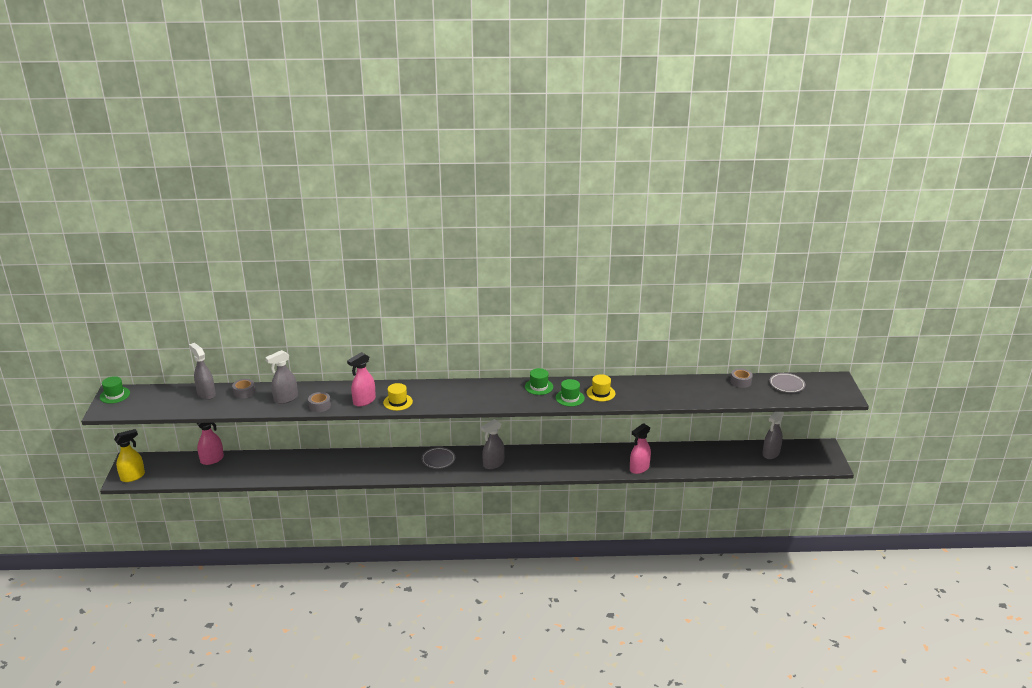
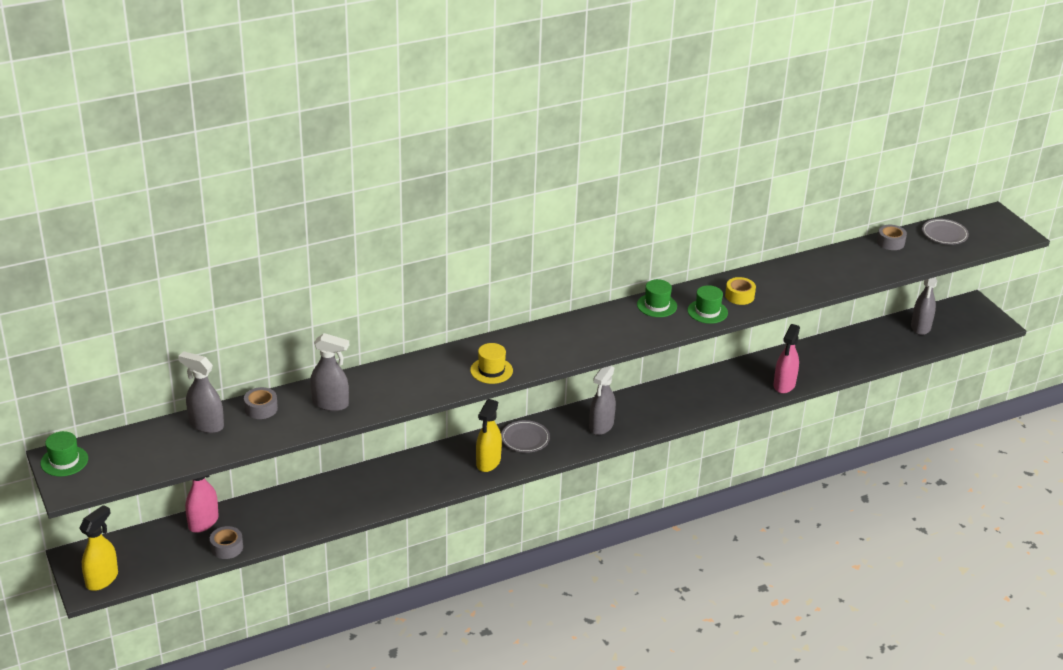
camera: 25 degrees left, 5 degrees up
grey spray bottle [265,350,298,404] -> grey spray bottle turned 105 degrees counterclockwise [310,333,349,411]
grey tape [308,392,331,412] -> grey tape moved to [210,526,243,559]
pink spray bottle [347,352,376,407] -> none
yellow hat [587,374,615,401] -> yellow tape [725,277,756,305]
none -> yellow spray bottle [476,399,502,472]

